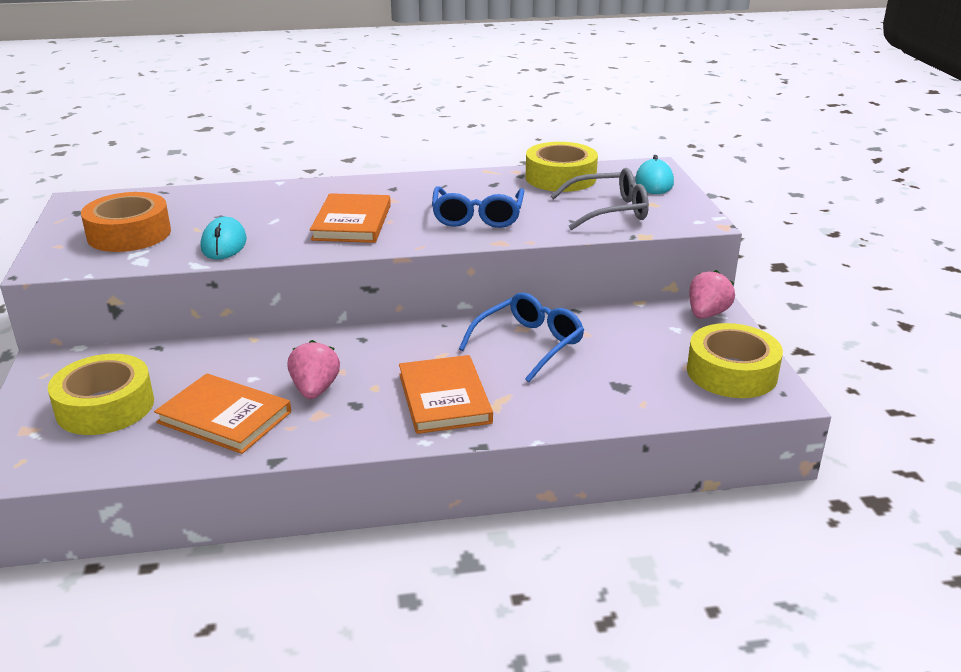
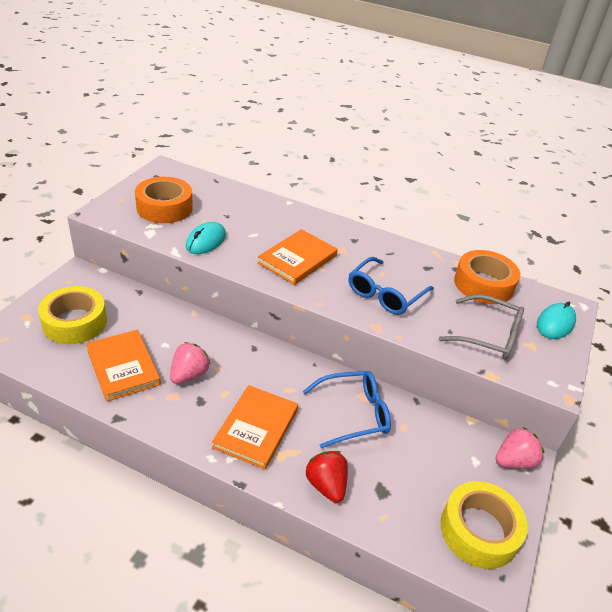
camera: 30 degrees right, 10 degrees up
yellow tape [526,142,598,192] -> orange tape [454,250,520,304]
none -> red strawberry [306,451,348,503]

